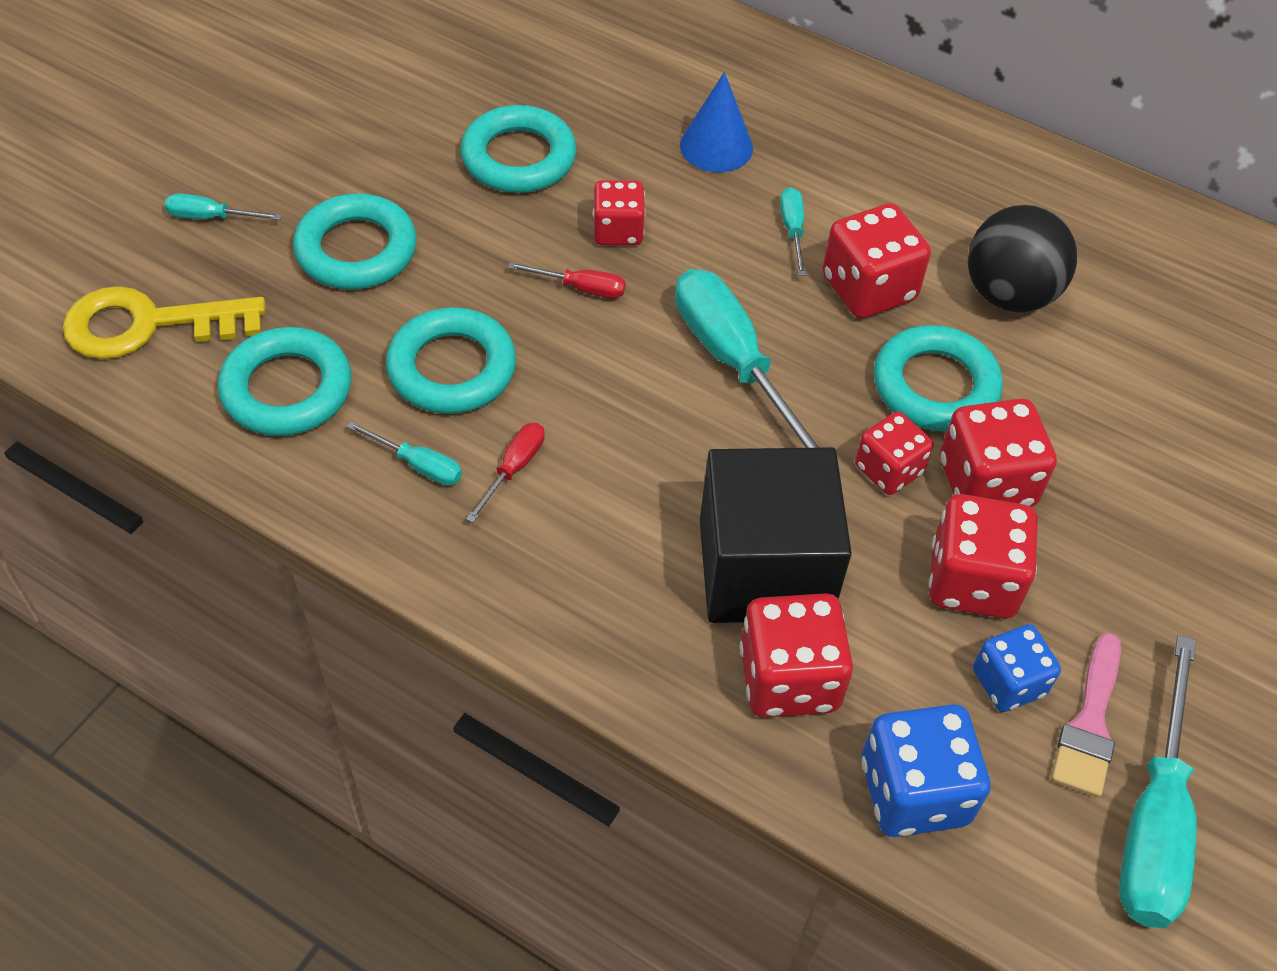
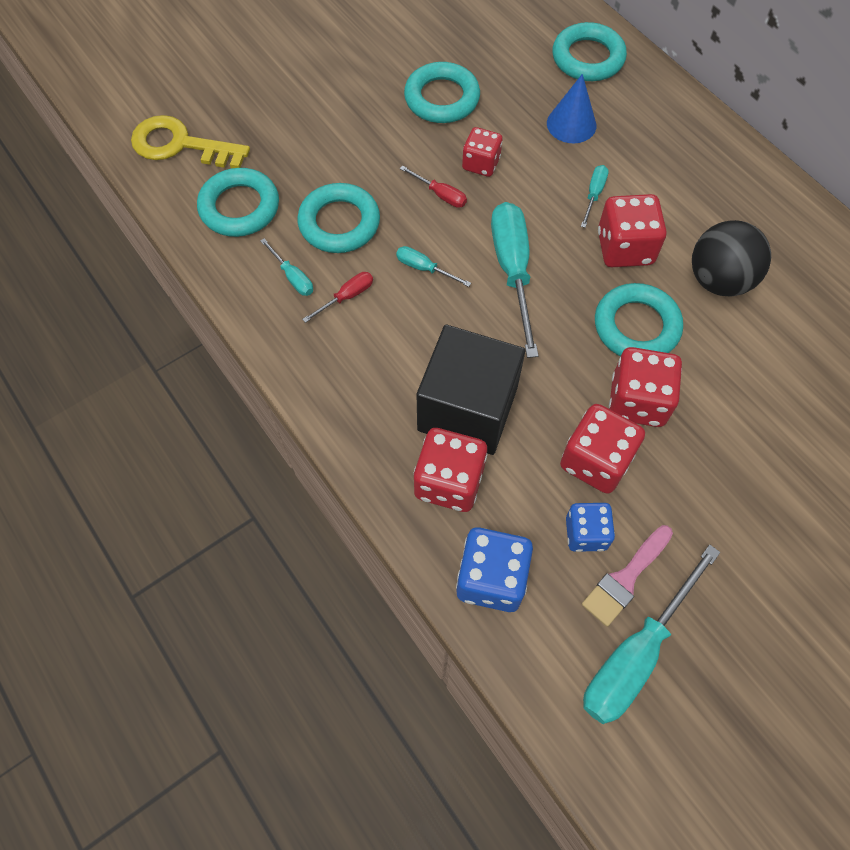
camera: 25 degrees right, 10 degrees up
turquoise screwdriver [165,193,282,220] -> turquoise screwdriver moved to [396,246,471,287]
turquoise ring [293,193,417,290] -> turquoise ring moved to [552,22,627,81]
red dice [855,411,934,495] -> none

